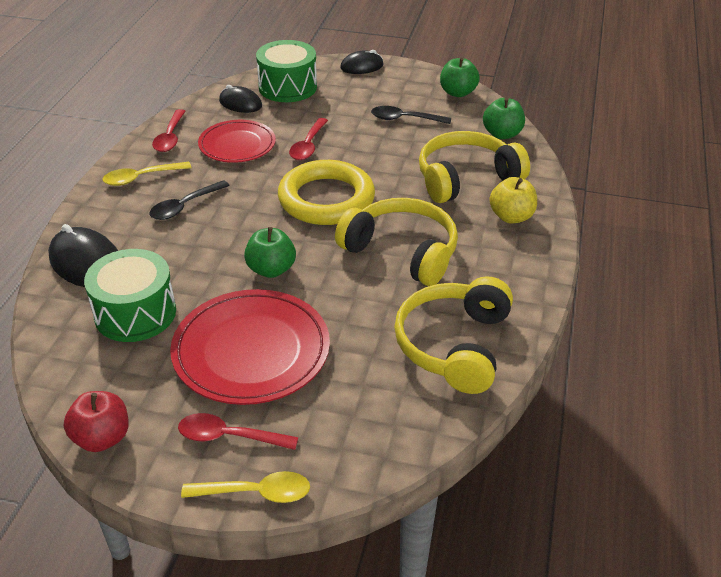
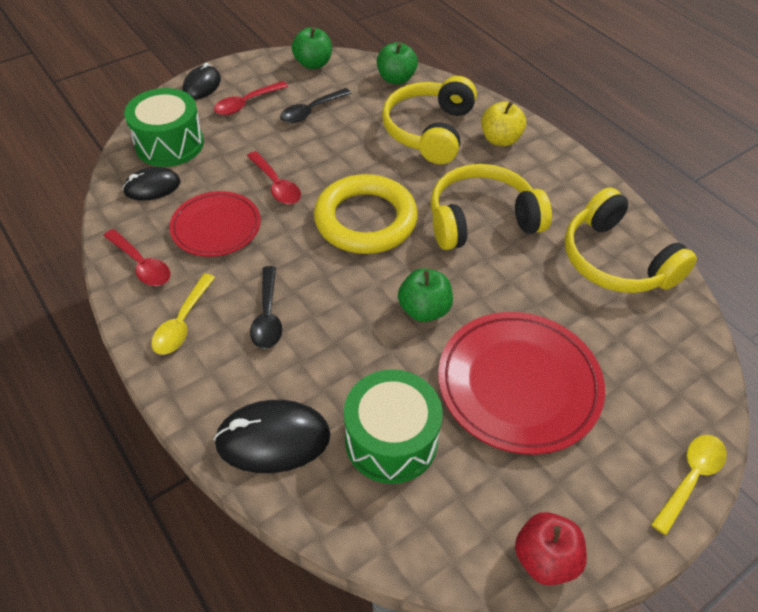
camera: 50 degrees left, 10 degrees up
red spoon [178,413,298,450] -> red spoon moved to [214,81,288,115]

